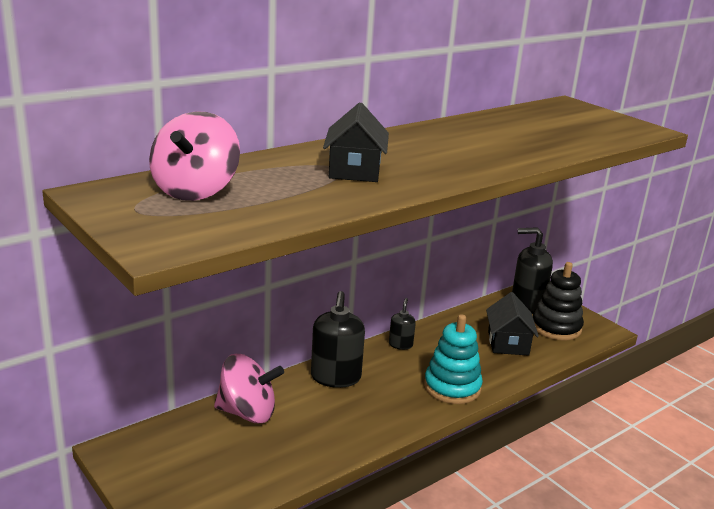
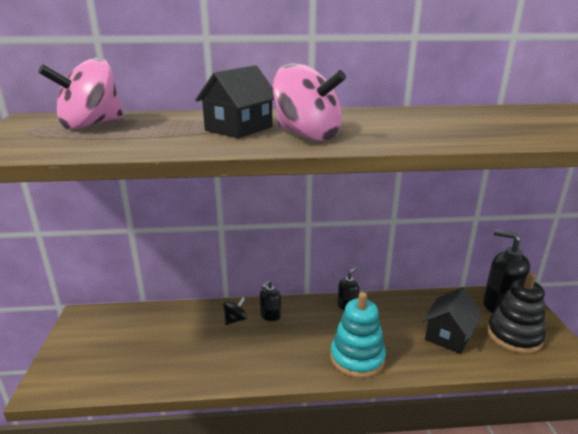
camera: 35 degrees right, 0 degrees up
pink spinning top [214,354,284,423] -> pink spinning top moved to [273,63,346,141]
black soap dispenser [311,291,365,388] -> black soap dispenser [260,280,281,322], size x0.52
none -> black spinning top [223,297,247,325]

